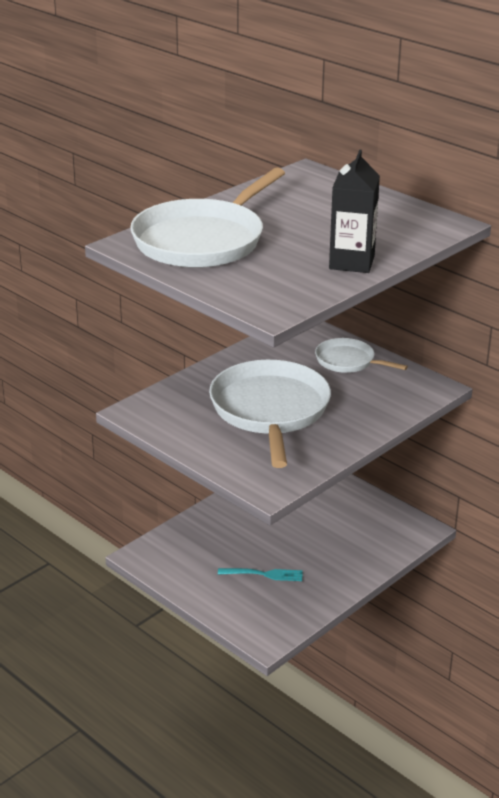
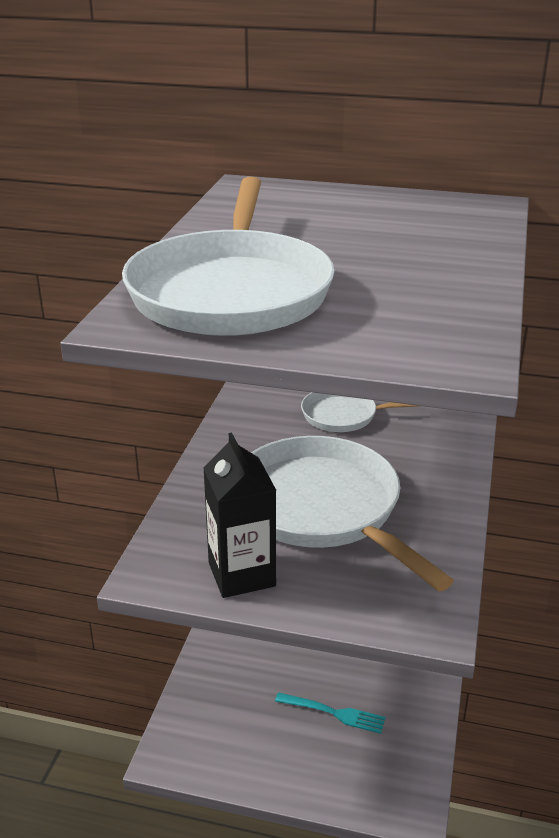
camera: 30 degrees left, 0 degrees up
turquoise fork [218,568,303,581] -> turquoise fork turned 45 degrees clockwise [275,692,386,734]
black carton [329,150,380,273] -> black carton moved to [203,433,276,598]

